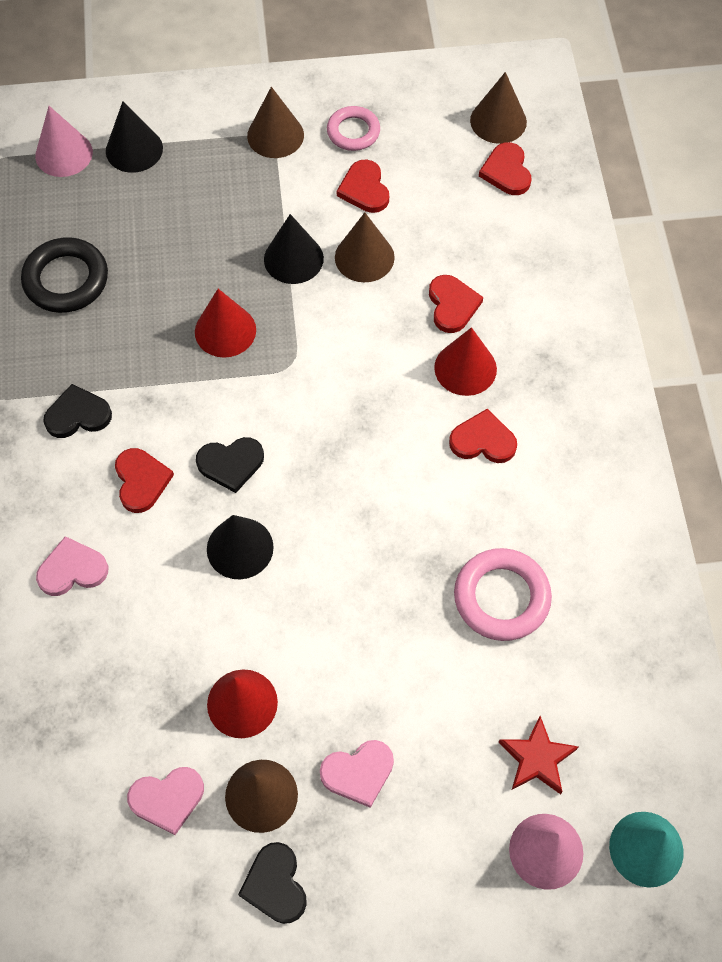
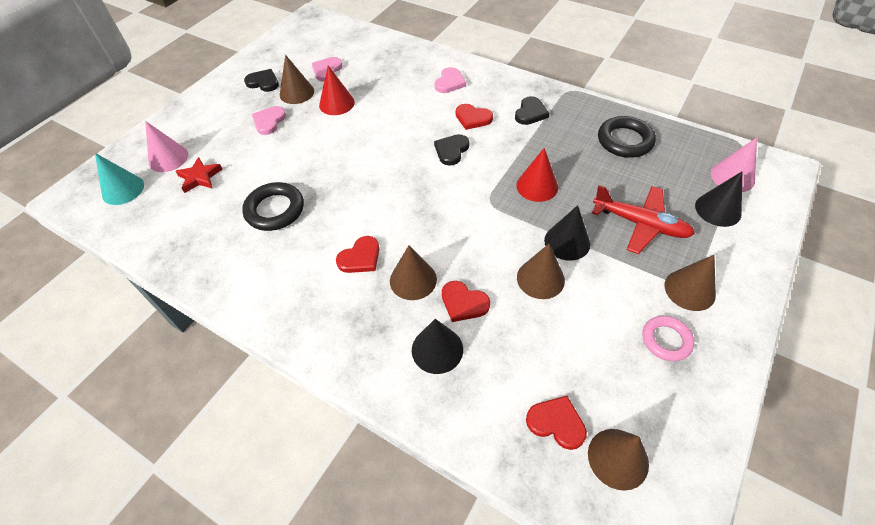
camera: 130 degrees right, 10 degrees down
black cone [207,515,274,579] -> black cone moved to [412,319,463,374]
red heart [337,159,389,213] -> none
red cone [434,327,497,396] -> brown cone [390,245,437,300]
pink ring [454,548,552,641] -> black ring [242,182,304,231]
none -> red plane [592,185,695,254]

